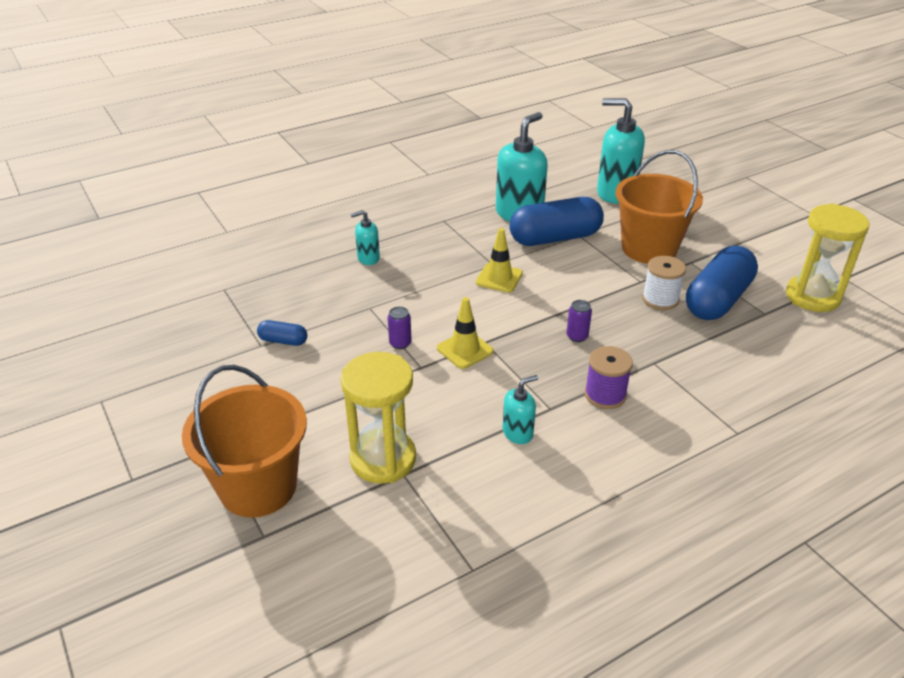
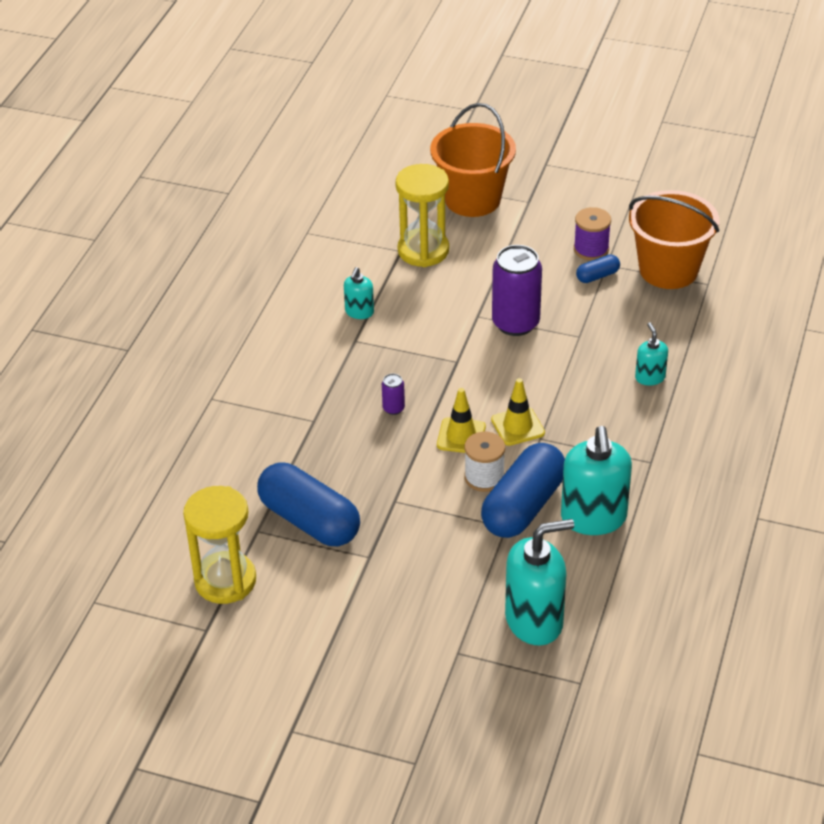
camera: 140 degrees right, 5 degrees up
turquoise soap dispenser [351,210,380,265] -> turquoise soap dispenser turned 45 degrees counterclockwise [635,322,668,386]
purple can [388,307,412,349] -> purple can [492,245,542,336], size x2.25
yellow traffic cone [437,297,494,369] -> yellow traffic cone moved to [437,388,486,453]
purple spool [584,346,633,409] -> purple spool moved to [574,207,611,261]
orange bucket [615,150,703,264] -> orange bucket moved to [629,190,719,289]
white spool [642,256,686,310] -> white spool moved to [464,432,505,492]
blue capsule [686,246,758,320] -> blue capsule turned 45 degrees counterclockwise [257,463,360,546]

